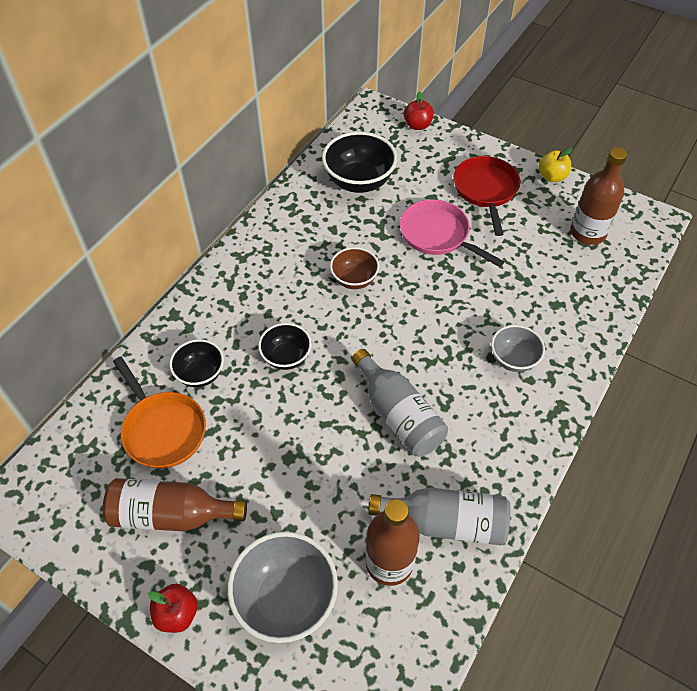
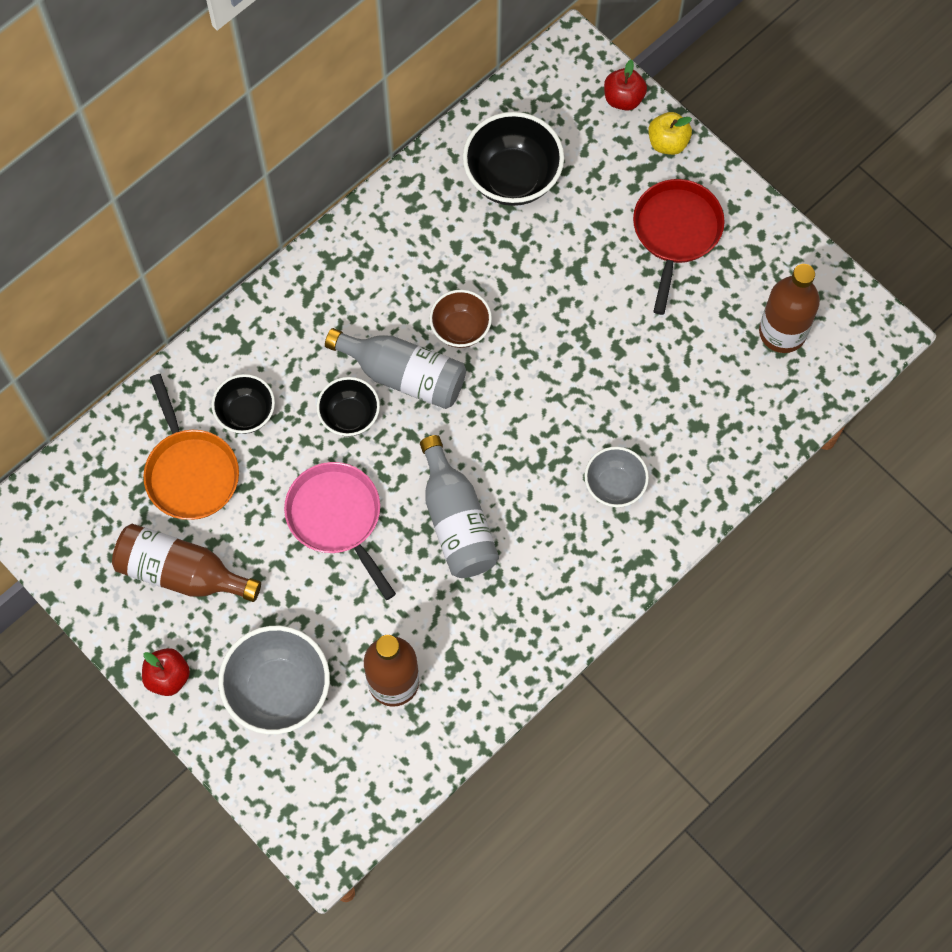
camera: 15 degrees right, 15 degrees up
grey bottle [368,487,510,545] -> grey bottle moved to [325,328,466,409]
pink pan [400,199,504,267] -> pink pan moved to [284,462,396,600]
yellow apple [539,148,572,182] -> yellow apple moved to [649,112,692,155]

